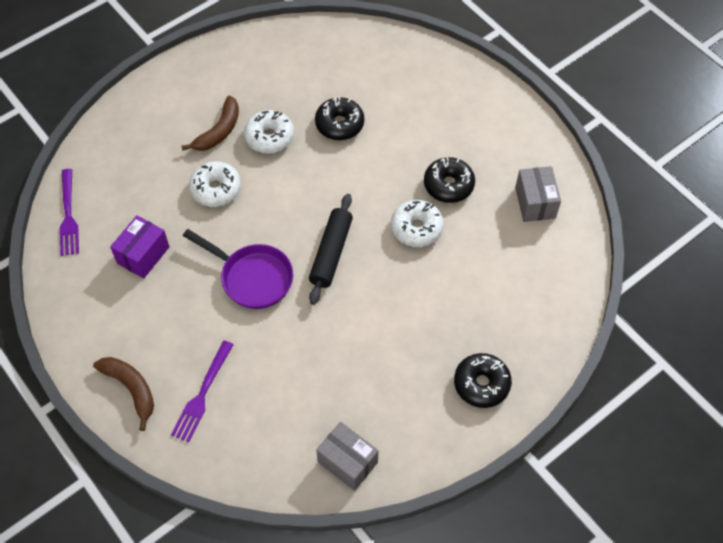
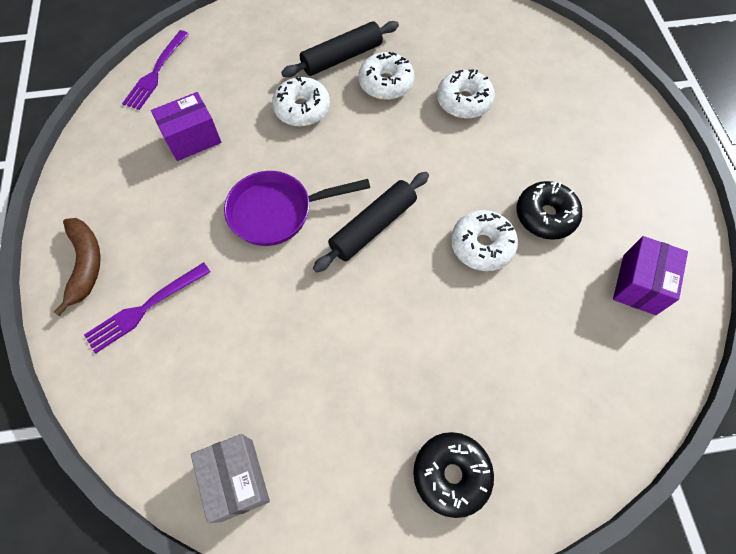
camera: 30 degrees right, 5 degrees up
brown banana [181,96,239,151] -> black rolling pin [281,21,399,77]
purple pan [183,229,293,309] -> purple pan turned 105 degrees clockwise [224,171,370,246]
black donut [315,96,364,140] -> white donut [437,70,495,119]
grey box [515,166,561,222] -> purple box [613,236,688,315]

